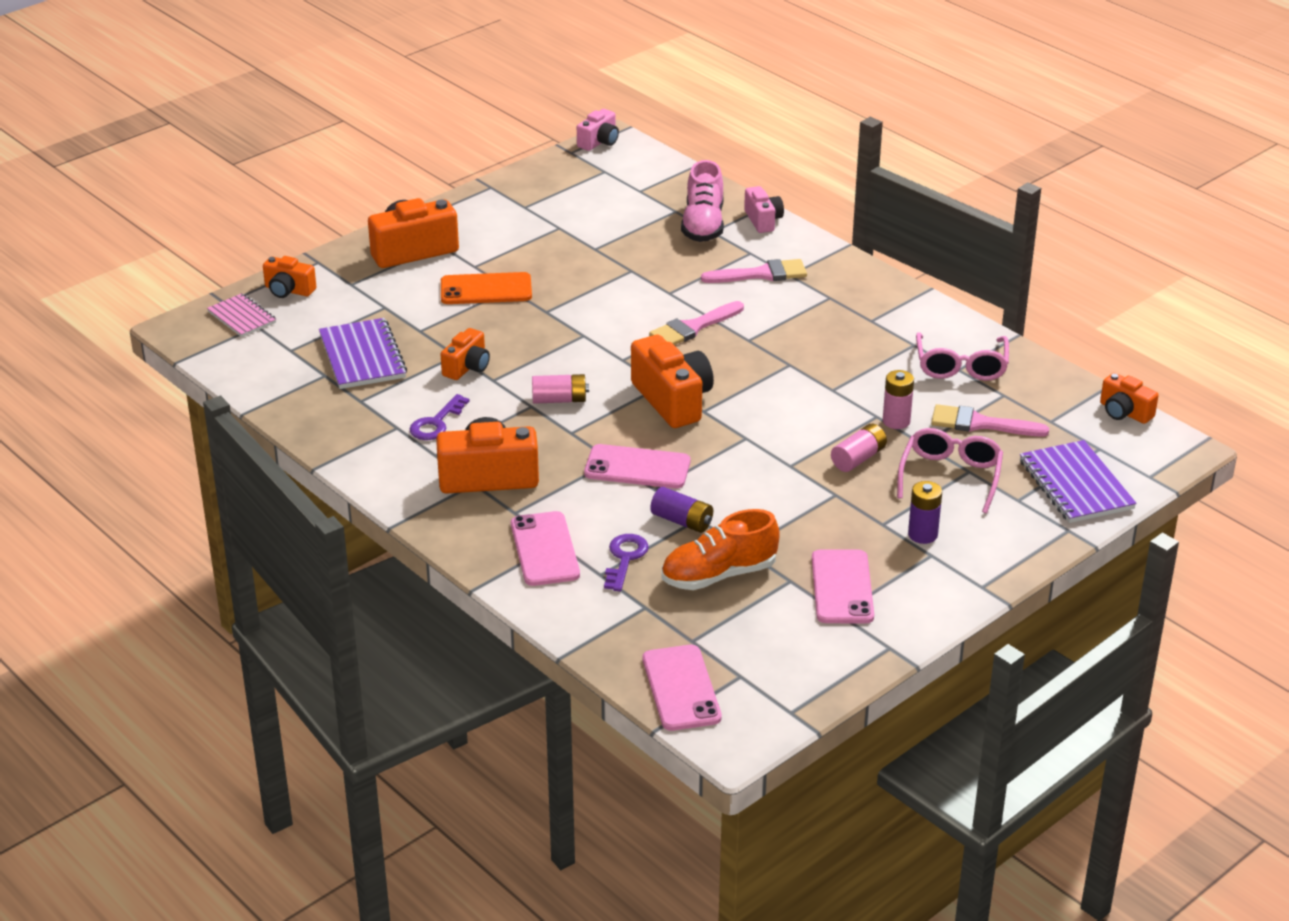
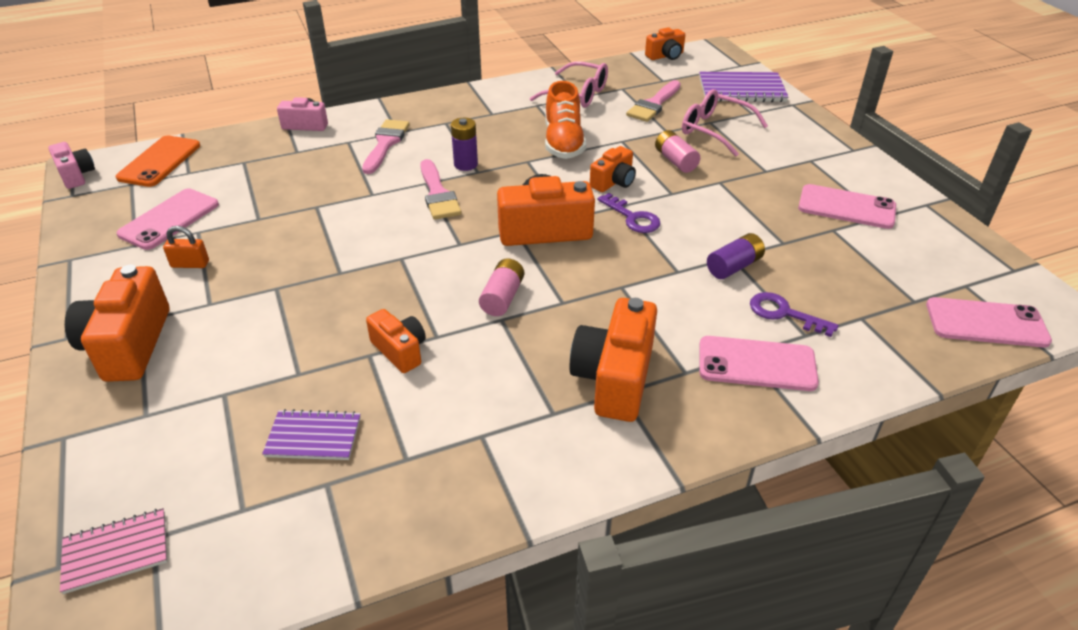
camera: 70 degrees left, 5 degrees up
orange camera [263,256,316,298] -> orange camera moved to [590,146,636,192]
purple notebook [319,318,407,389] -> purple notebook [262,409,361,460], size x0.63
purple key [410,394,470,440] -> purple key moved to [597,193,660,233]
orange phone [441,272,532,304] -> orange phone moved to [116,135,200,187]
pink phone [584,444,690,489] -> pink phone moved to [116,188,219,250]
orange shoe [662,509,780,590] -> orange shoe moved to [545,81,586,159]
pink shoe [681,160,724,242] -> none
pink battery [883,370,914,429] -> none
purple battery [908,481,942,544] -> purple battery moved to [451,118,478,171]
none -> orange padlock [163,226,209,268]

